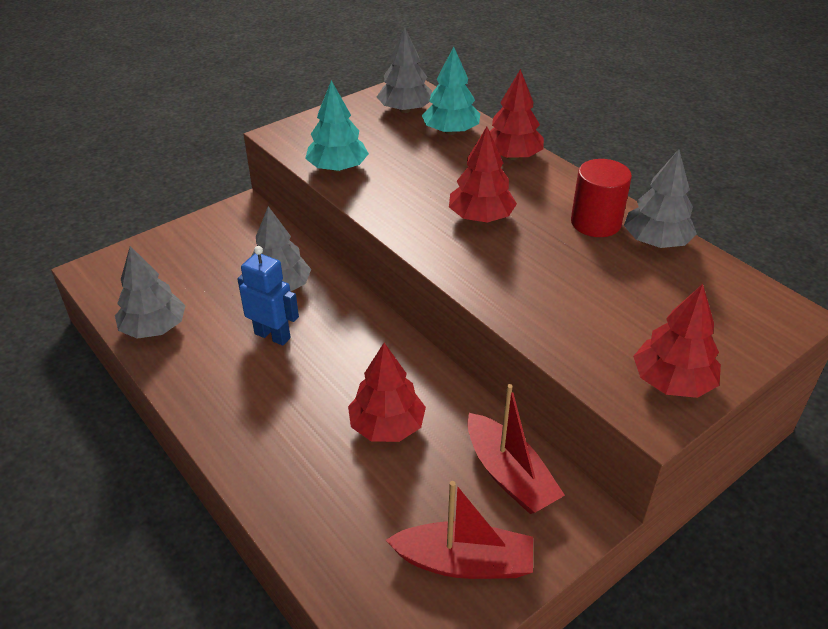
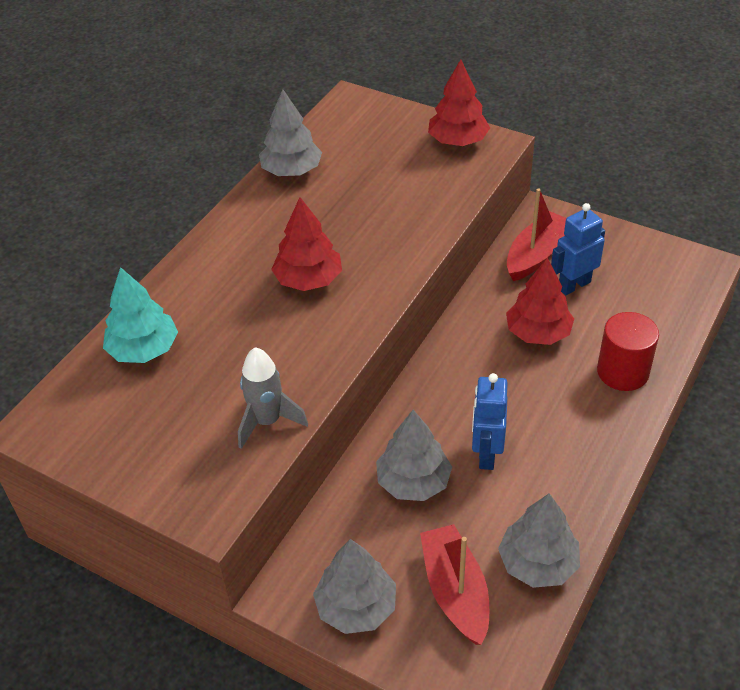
camera: 110 degrees left, 5 degrees up
turquoise tree [305,80,369,172] -> grey rocket [238,347,308,449]
grey tree [377,27,432,113] -> grey tree moved to [313,539,396,634]
red boat [386,481,533,579] -> red boat moved to [420,524,489,645]
red tree [490,69,544,160] -> none
red cylinder [571,159,632,237] -> red cylinder moved to [597,312,659,391]
none -> blue robot [551,203,605,295]

